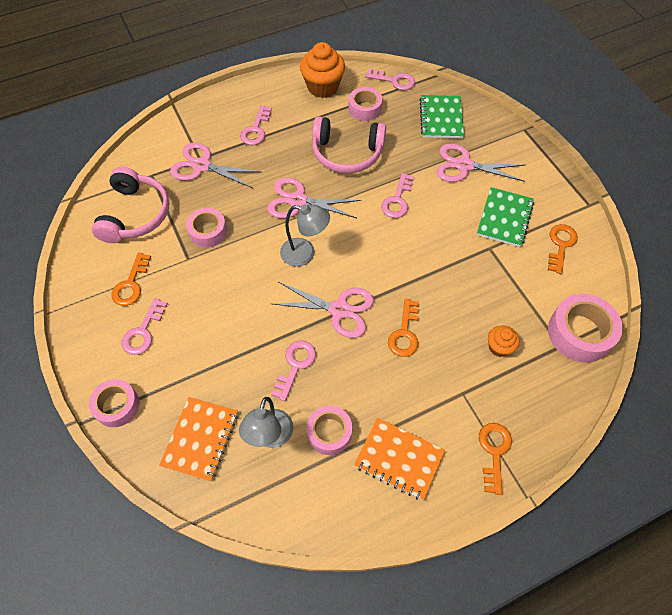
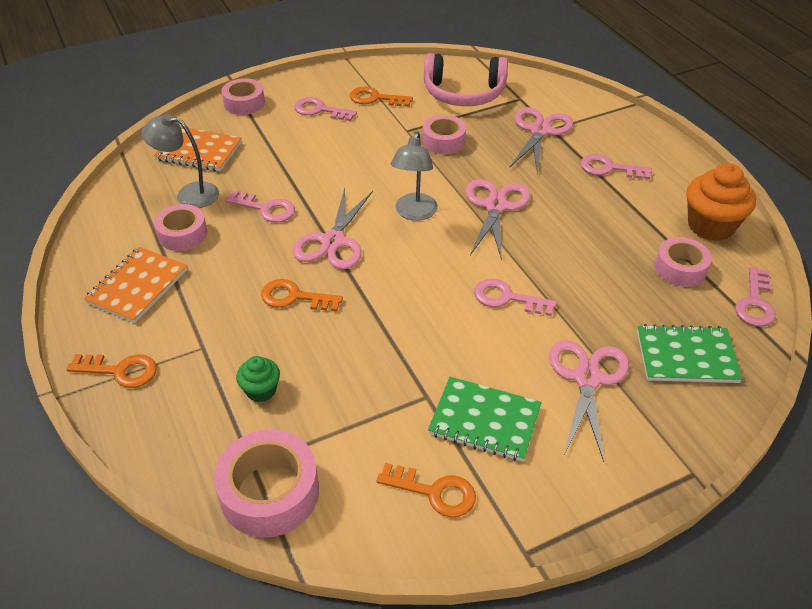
camera: 90 degrees right, 15 degrees down
pink headphones [312,116,386,173] -> none
orange cupcake [488,325,519,357] -> green cupcake [236,356,280,402]

